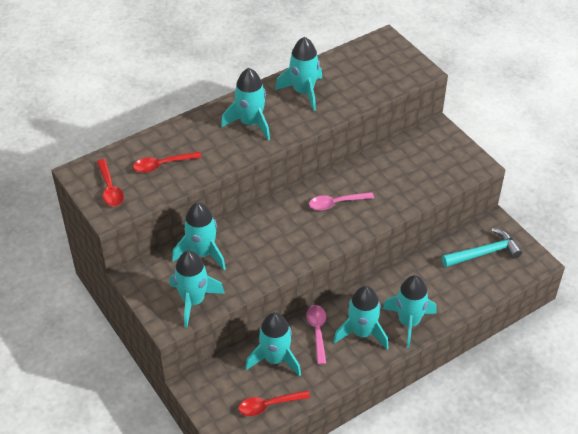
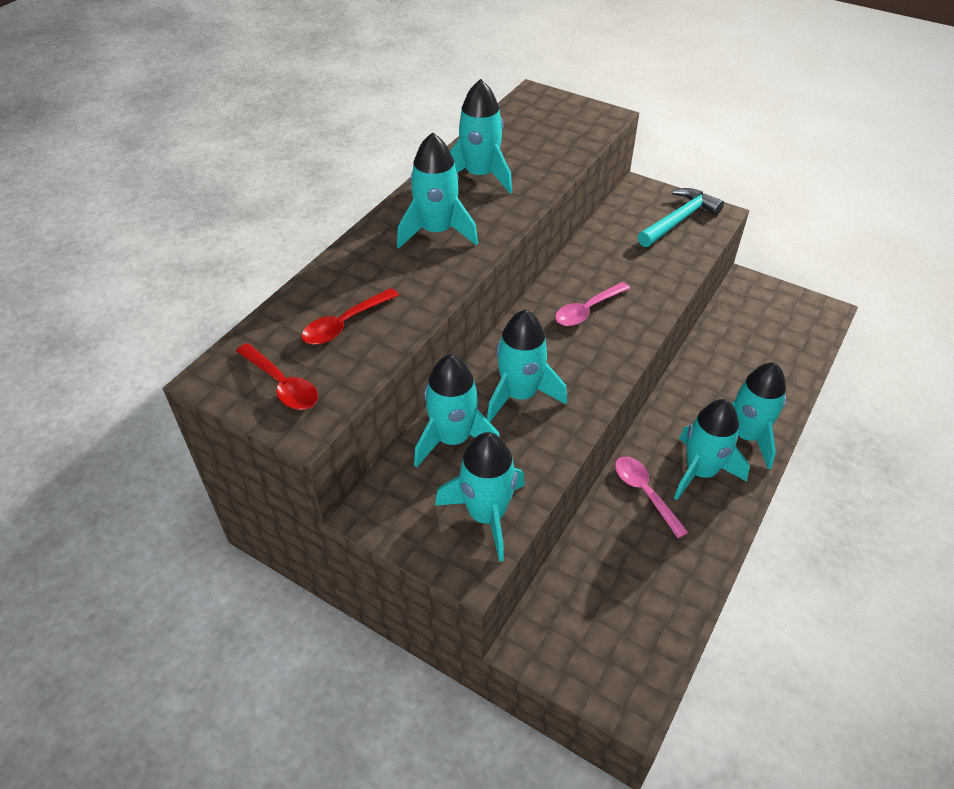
camera: 25 degrees left, 0 degrees up
red spoon [239,390,310,416] -> none
turquoise rocket [245,312,301,377] -> turquoise rocket moved to [487,310,567,422]
turquoise hammer [442,228,522,267] -> turquoise hammer moved to [638,188,724,247]

